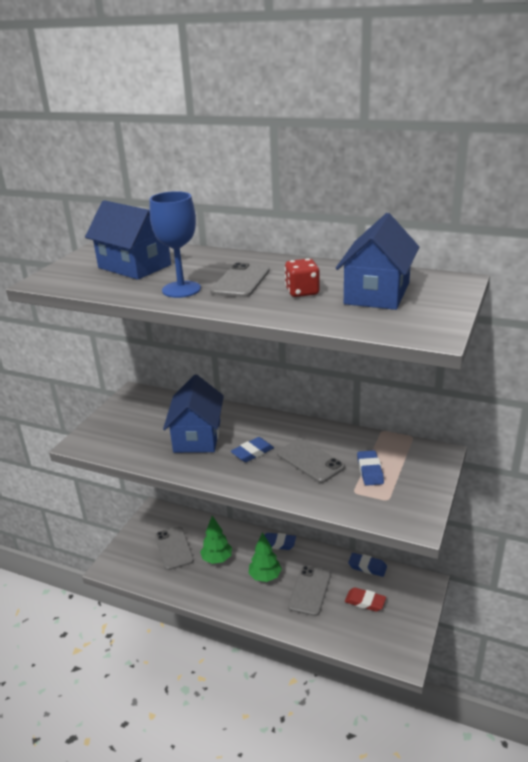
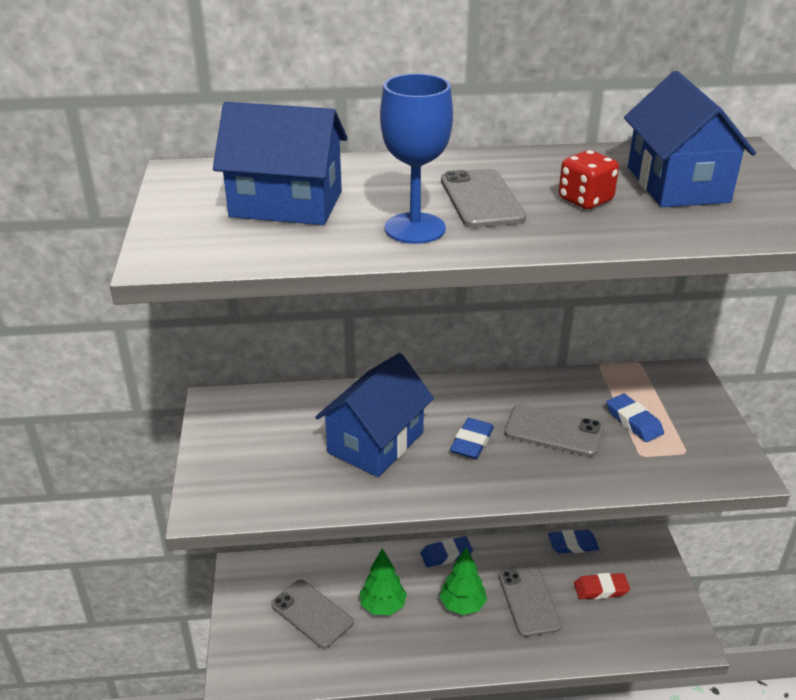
camera: 30 degrees left, 5 degrees up
blue house [163,374,224,453] -> blue house turned 60 degrees clockwise [315,353,434,477]

